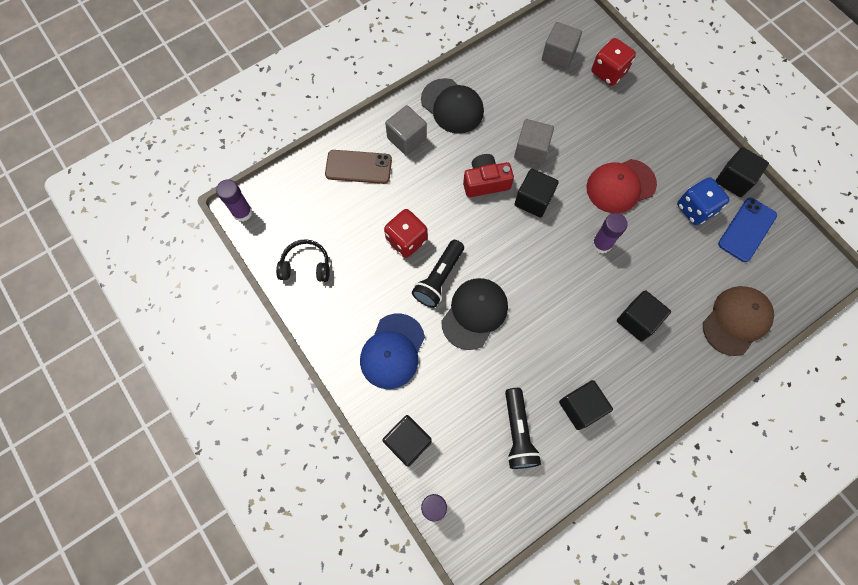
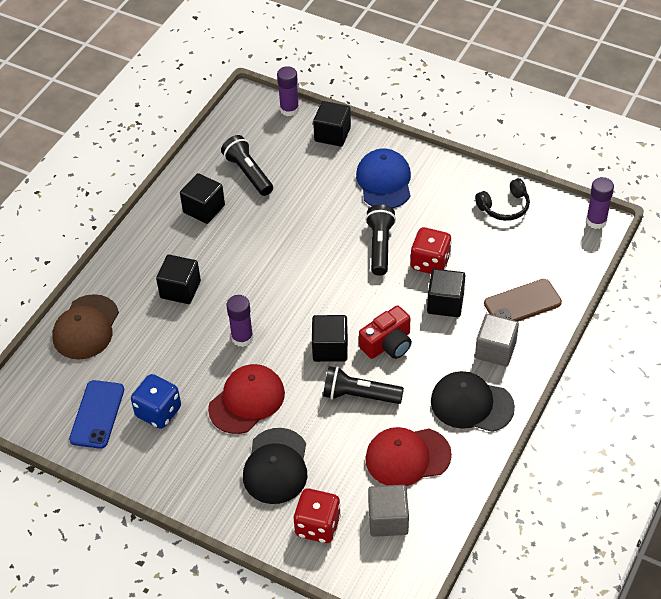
camera: 155 degrees right, 20 degrees down
black cap [441,278,508,350] -> black cap moved to [243,428,307,504]
grey cube [514,119,554,166] -> black flashlight [323,366,404,404]
black cube [716,147,769,197] -> black cube moved to [427,269,465,317]
none -> red cap [365,427,452,486]

